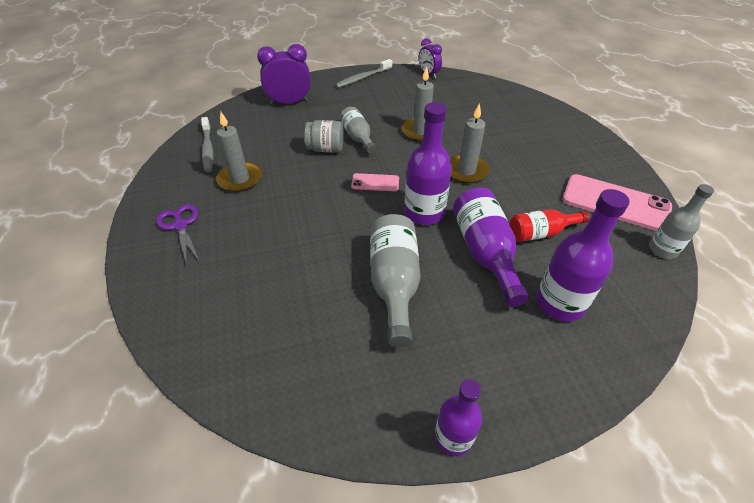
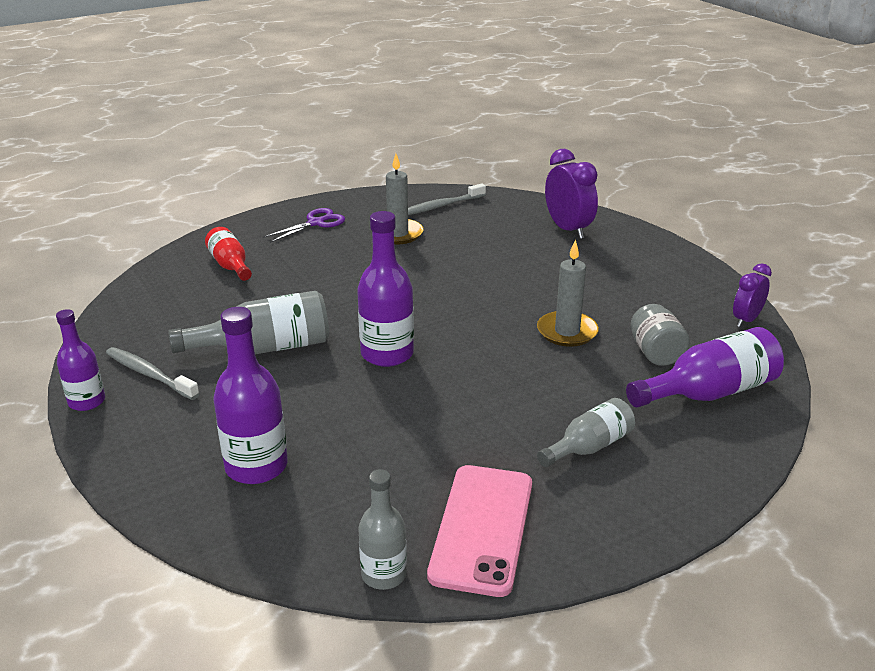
camera: 75 degrees right, 15 degrees down
grey jar [304,120,344,153] -> grey jar moved to [630,304,690,366]
grey toothbrush [335,59,392,88] -> grey toothbrush moved to [106,347,200,400]
grey bottle [340,107,376,153] -> grey bottle moved to [537,398,635,467]
pink phone [351,173,399,191] -> none
grey candle [450,103,490,183] -> none
purple bottle [453,188,529,307] -> purple bottle moved to [626,327,784,408]
red bottle [509,209,590,242] -> red bottle moved to [205,227,252,281]

